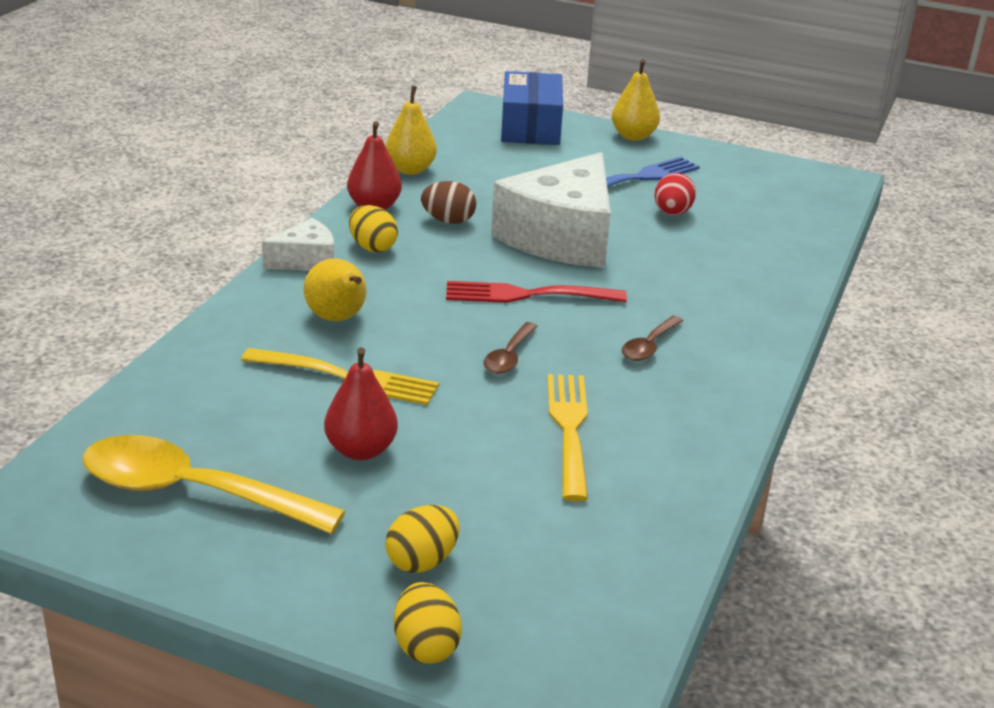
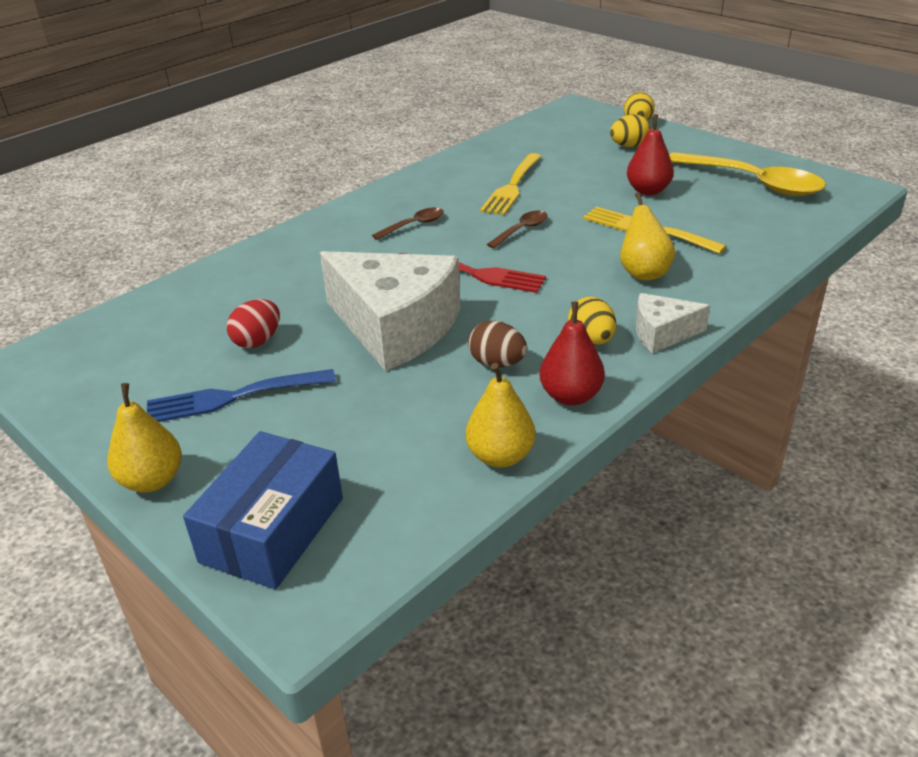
camera: 155 degrees left, 5 degrees up
white cheese [491,152,611,268] -> white cheese turned 75 degrees clockwise [320,251,460,371]

